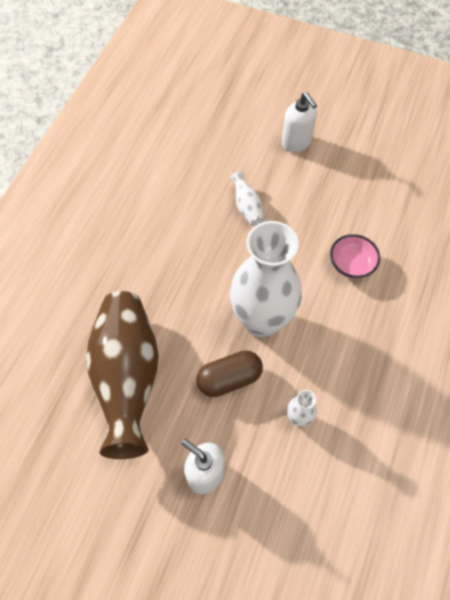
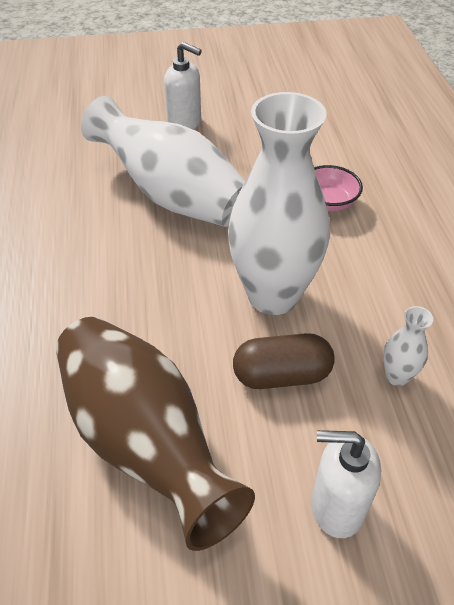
camera: 30 degrees left, 15 degrees down
brown capsule [196,350,263,397] -> brown capsule turned 45 degrees clockwise [233,333,335,389]
white vase [230,171,263,226] -> white vase [81,96,245,227], size x2.48

